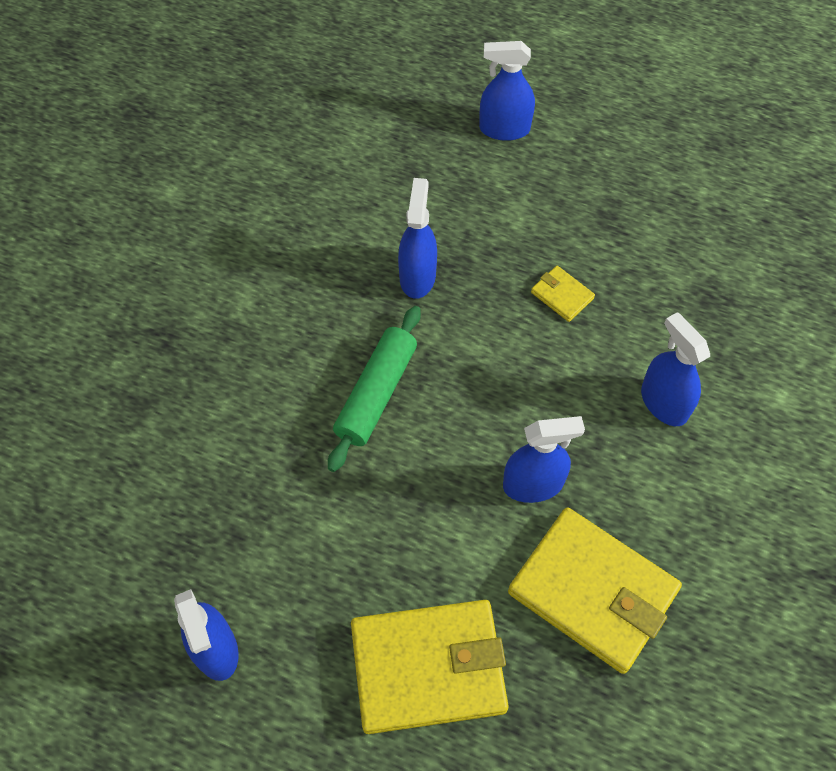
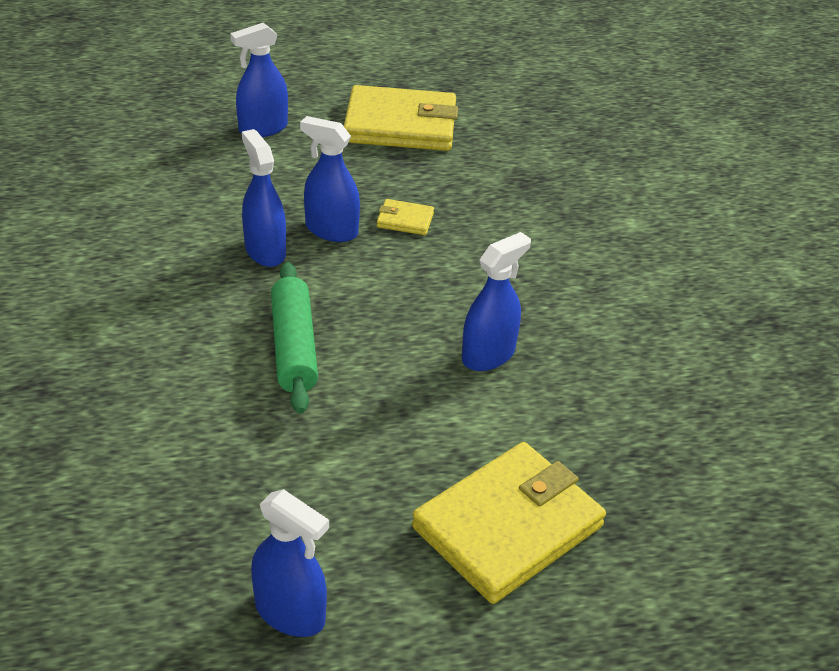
camera: 35 degrees left, 20 degrees down
yellow wallet [508,507,682,674] -> yellow wallet moved to [344,85,458,151]
blue spray bottle [641,312,710,426] -> blue spray bottle moved to [300,116,360,242]

